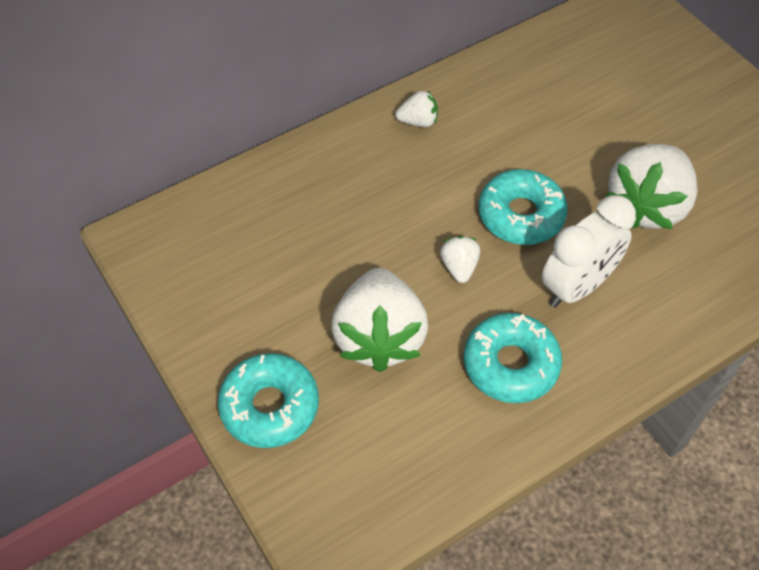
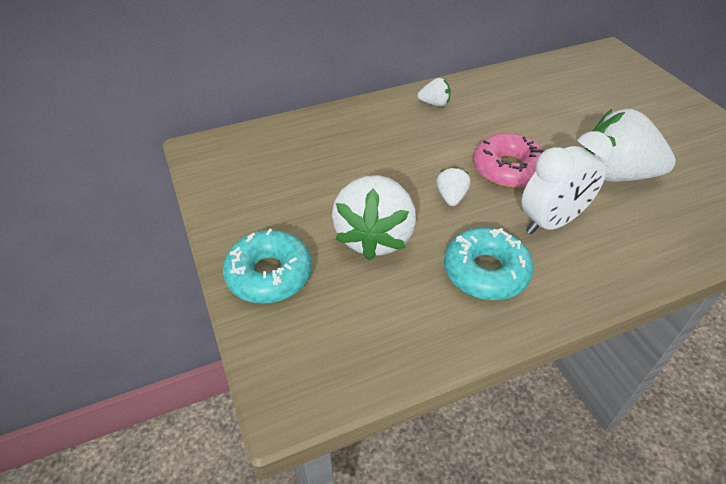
camera: 10 degrees right, 10 degrees down
turquoise donut [478,169,568,245] -> pink donut [473,133,544,188]
white strawberry [605,144,697,229] -> white strawberry turned 60 degrees clockwise [586,109,676,182]

